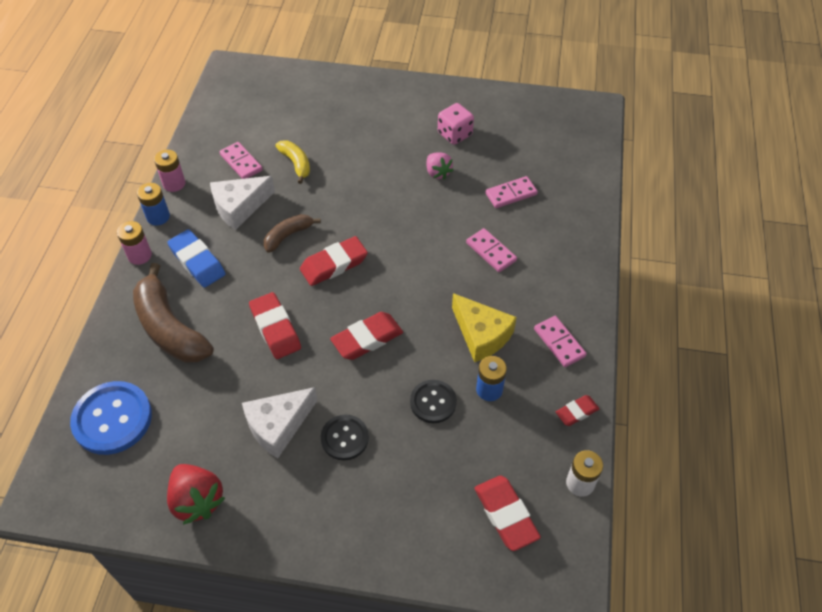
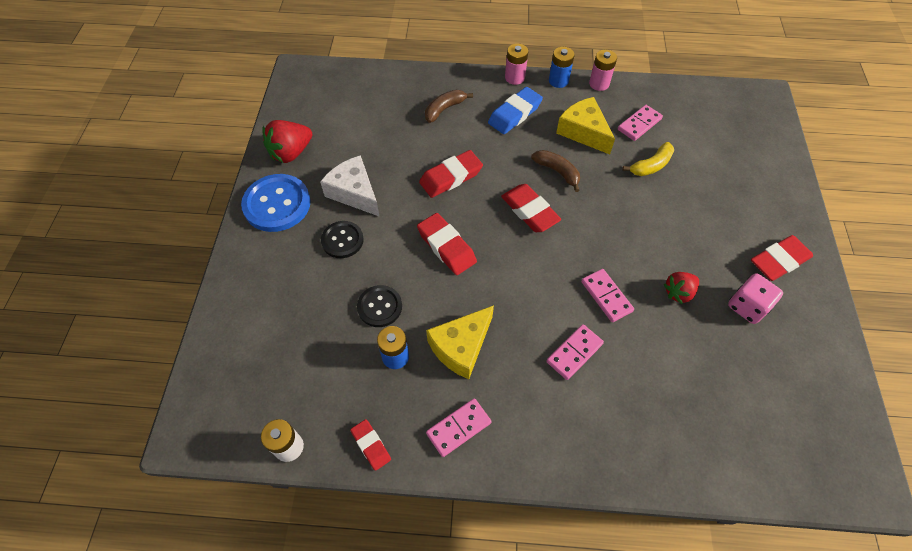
camera: 85 degrees right, 5 degrees up
blue button [70,381,152,455] -> blue button moved to [241,174,311,232]
brown banana [133,263,214,363] -> brown banana [425,90,473,123], size x0.53
white cheese [210,176,275,230] -> yellow cheese [556,97,615,154]
pink strawberry [427,152,453,180] -> red strawberry [664,272,699,304]
red eraser [474,475,541,551] -> red eraser moved to [751,235,813,281]
pink domino [485,176,538,208] -> pink domino moved to [581,269,634,322]

